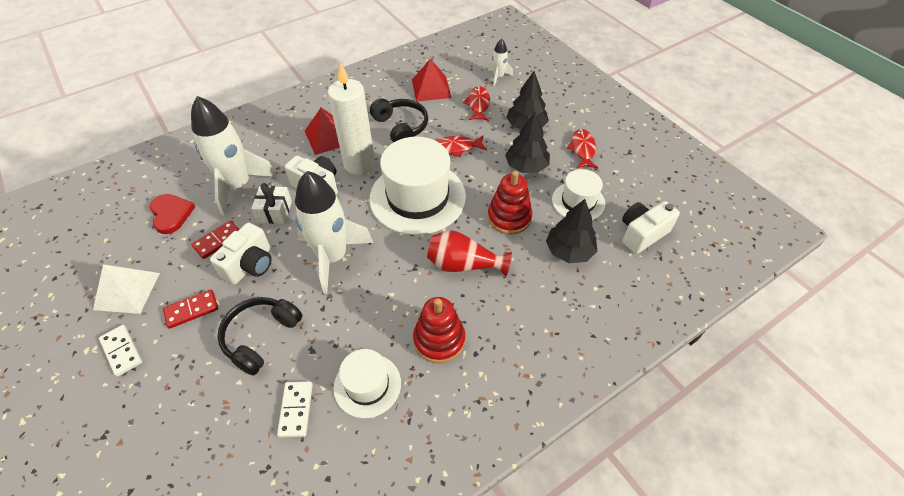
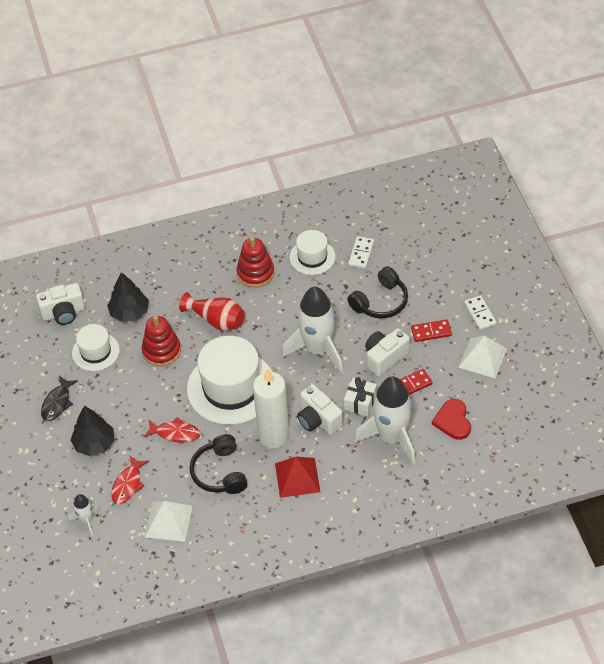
camera: 160 degrees left, 0 degrees up
red pyramid [412,59,452,102] -> white pyramid [145,501,192,541]
black tree [505,112,550,173] -> none
red fish [567,129,598,169] -> black fish [41,376,78,421]

